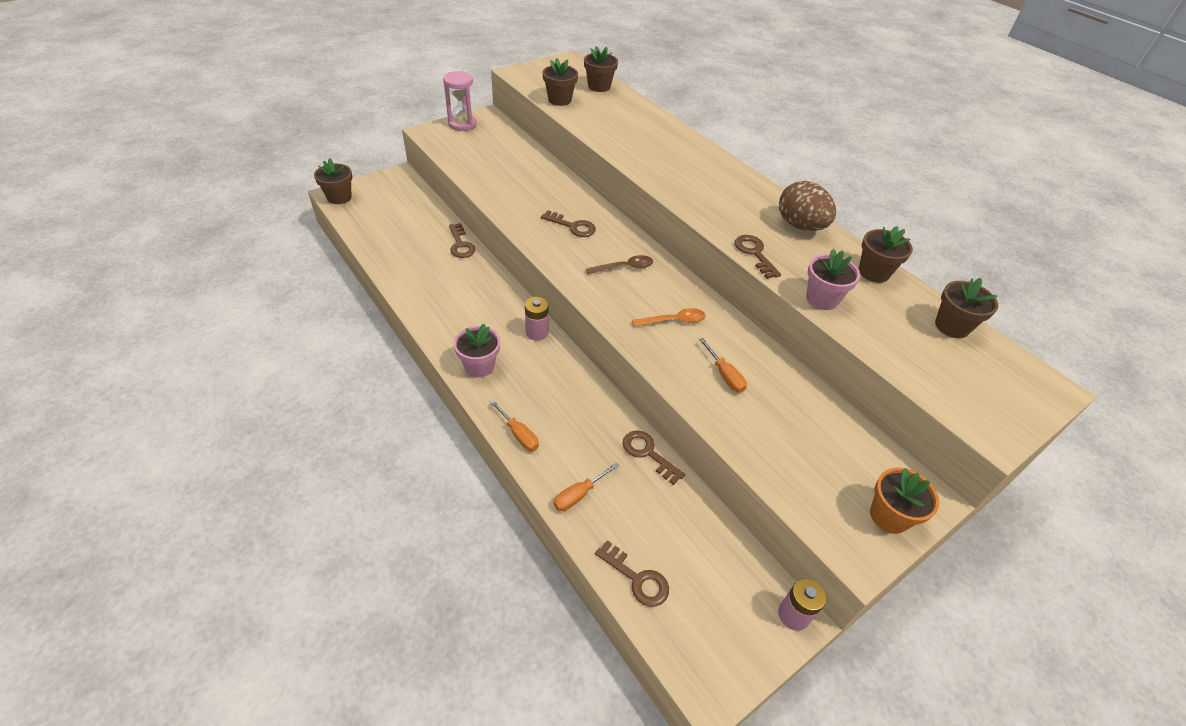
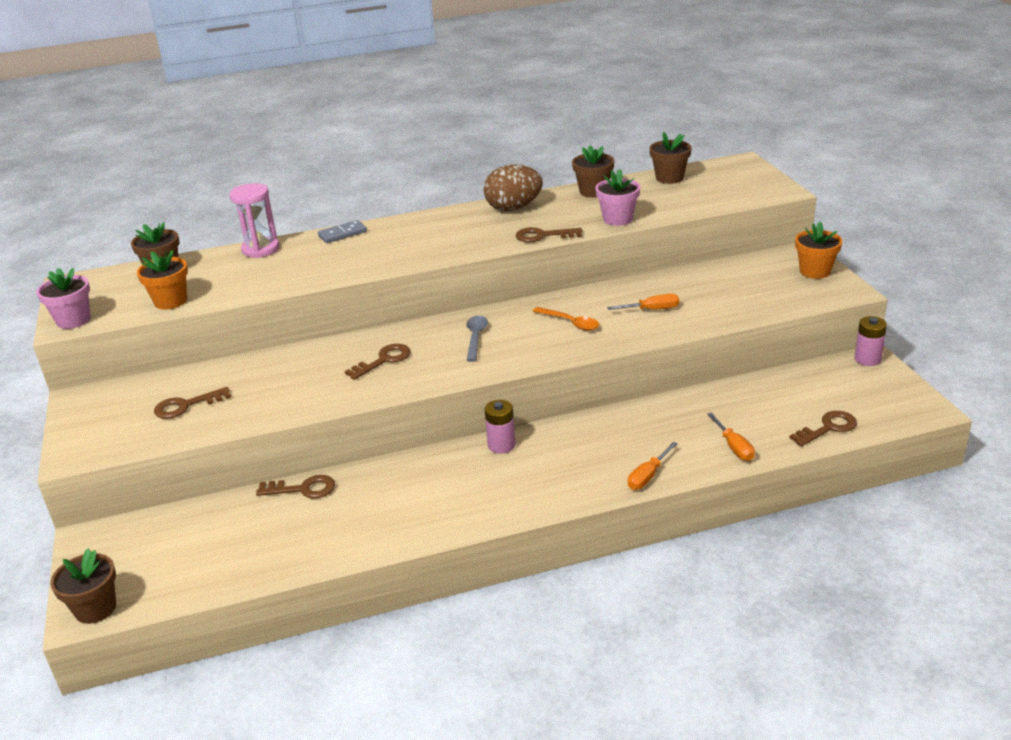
camera: 65 degrees left, 15 degrees down
pink hourglass [443,71,476,131] -> pink hourglass moved to [229,183,279,258]
pink flower pot [453,324,500,377] -> pink flower pot moved to [36,268,90,329]
orange screwdriver [489,399,539,451] -> orange screwdriver turned 150 degrees clockwise [628,442,678,490]
brown flower pot [542,58,578,106] -> orange flower pot [137,250,188,310]
brown spoon [586,255,653,274] -> grey spoon [466,315,488,362]
brown key [623,431,685,485] -> brown key moved to [154,387,231,419]
orange spoon [632,308,706,327] -> orange spoon turned 120 degrees clockwise [533,307,599,331]
none -> grey domino [318,220,367,243]

